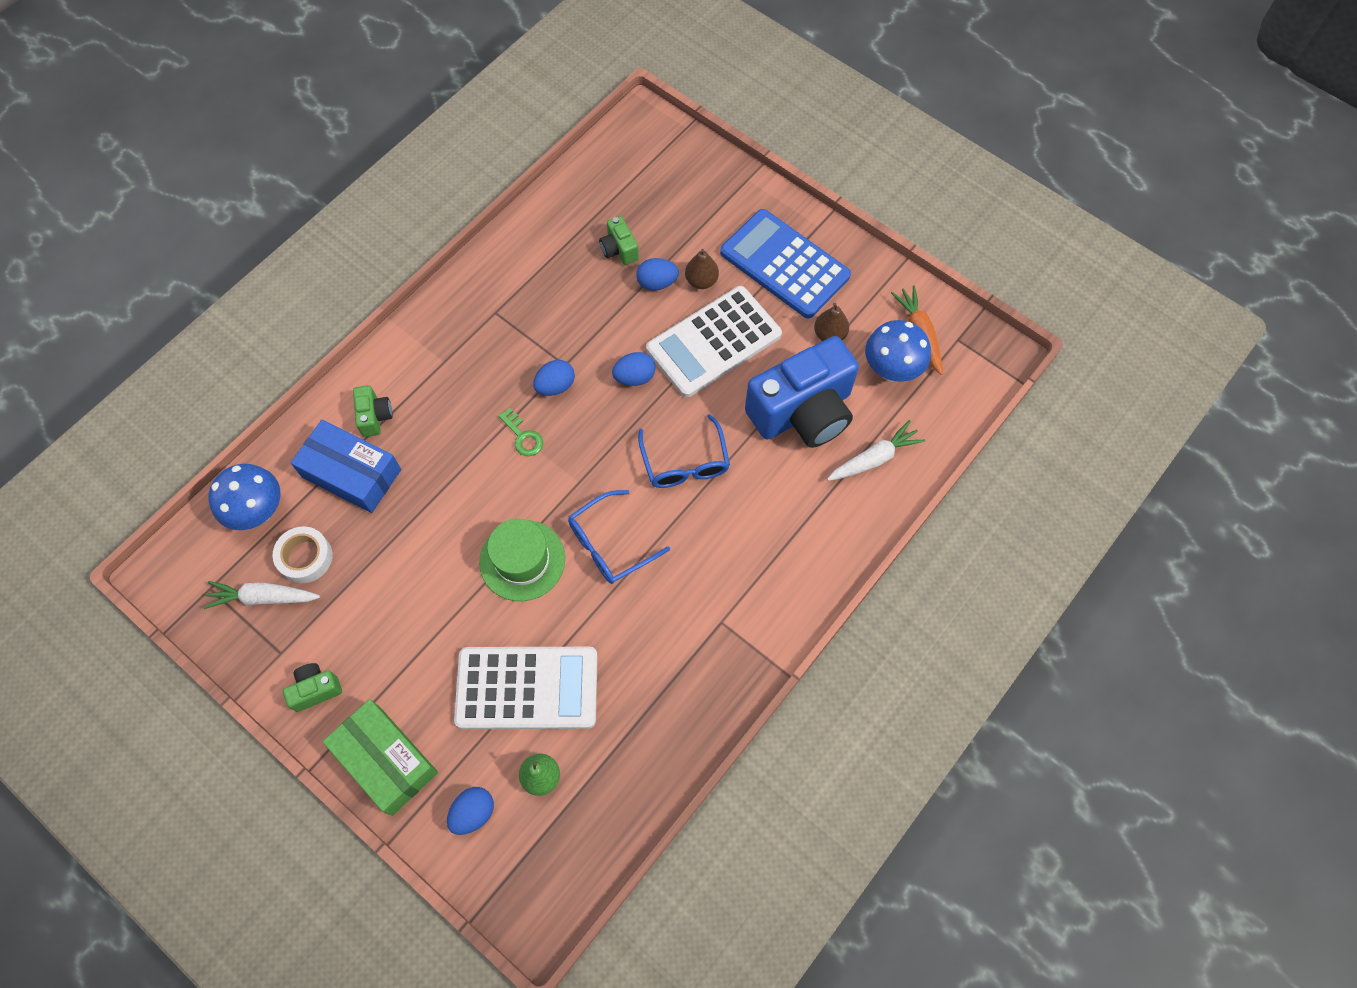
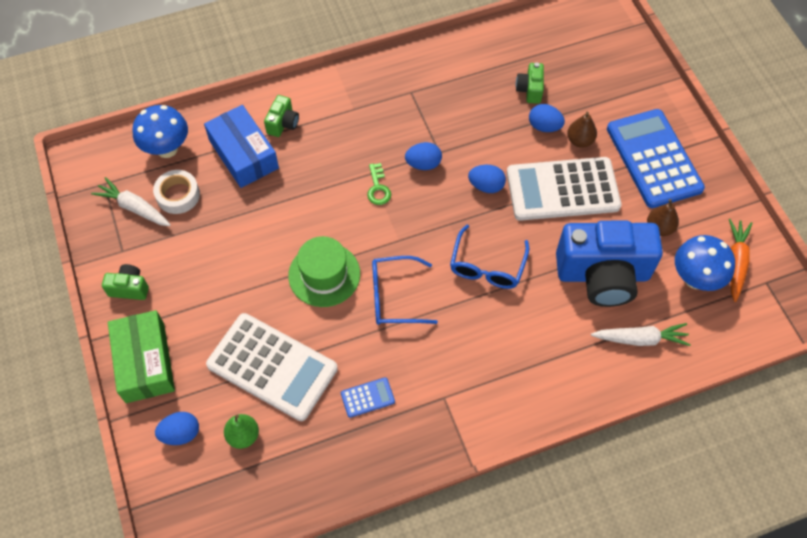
camera: 30 degrees right, 5 degrees down
none -> blue calculator [341,377,395,418]

